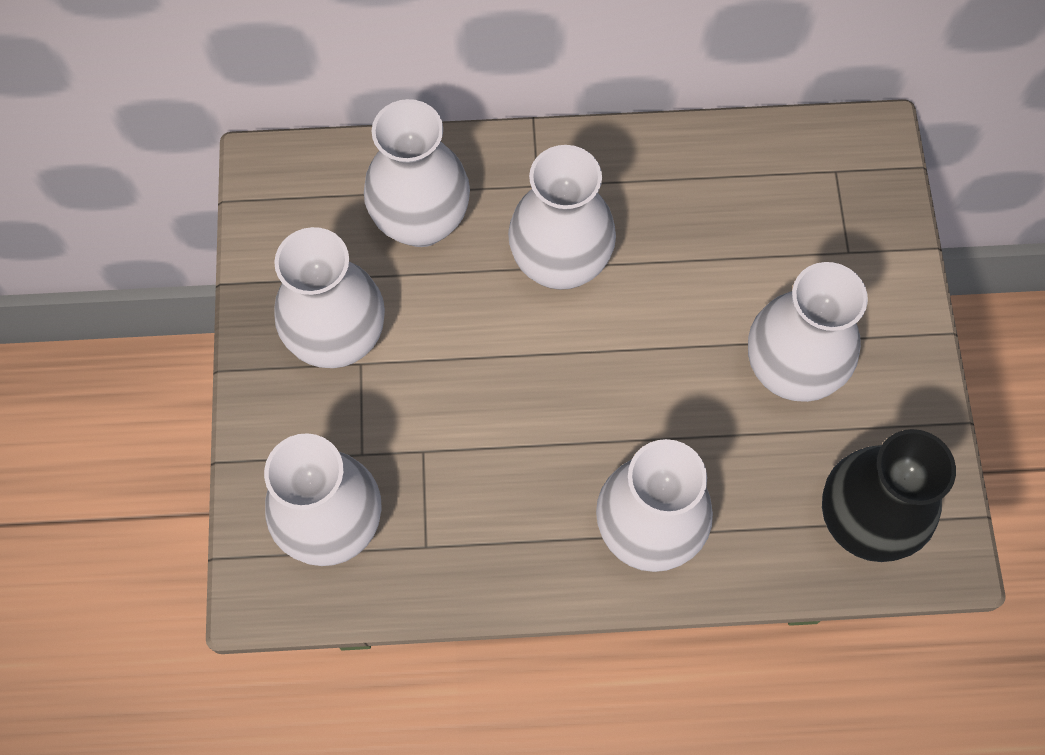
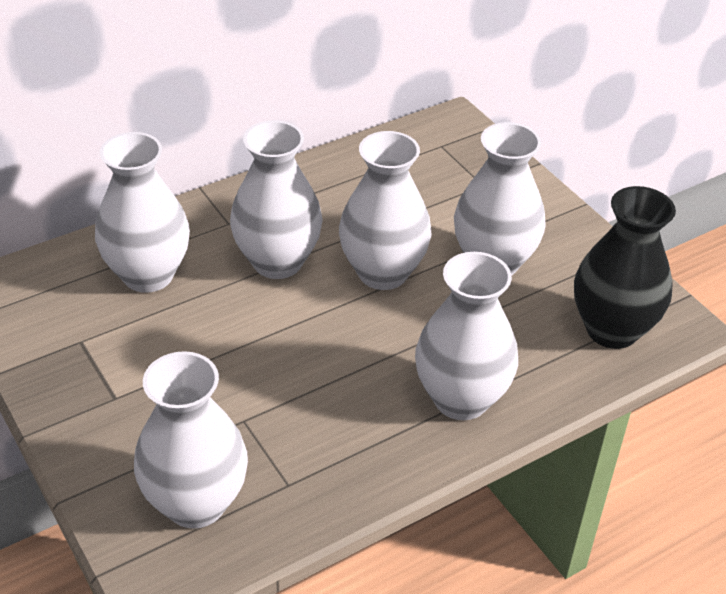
camera: 30 degrees left, 25 degrees down
white vase [274,227,385,368] -> white vase moved to [339,131,431,290]

